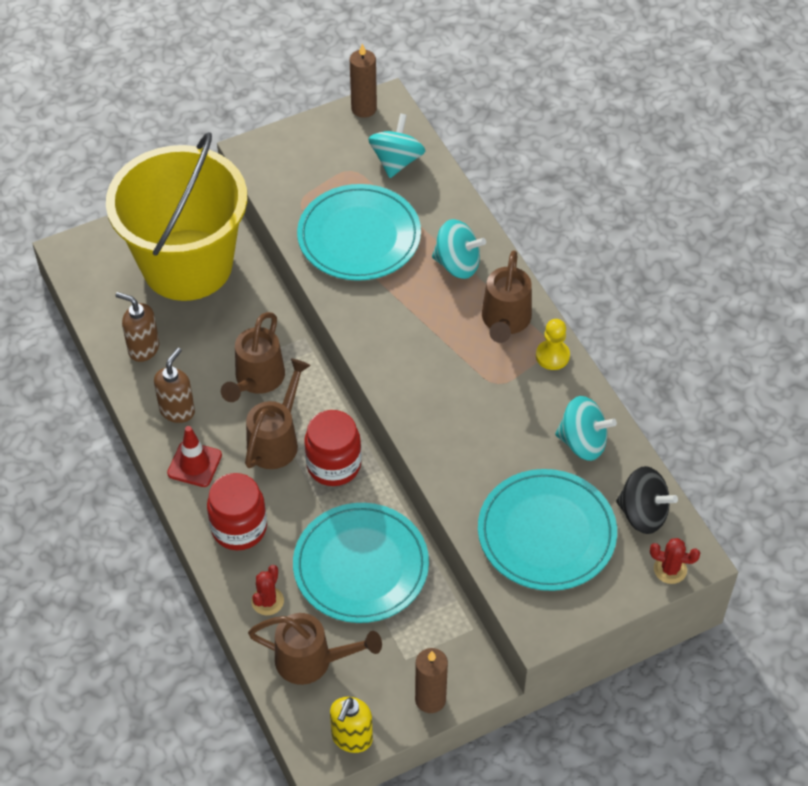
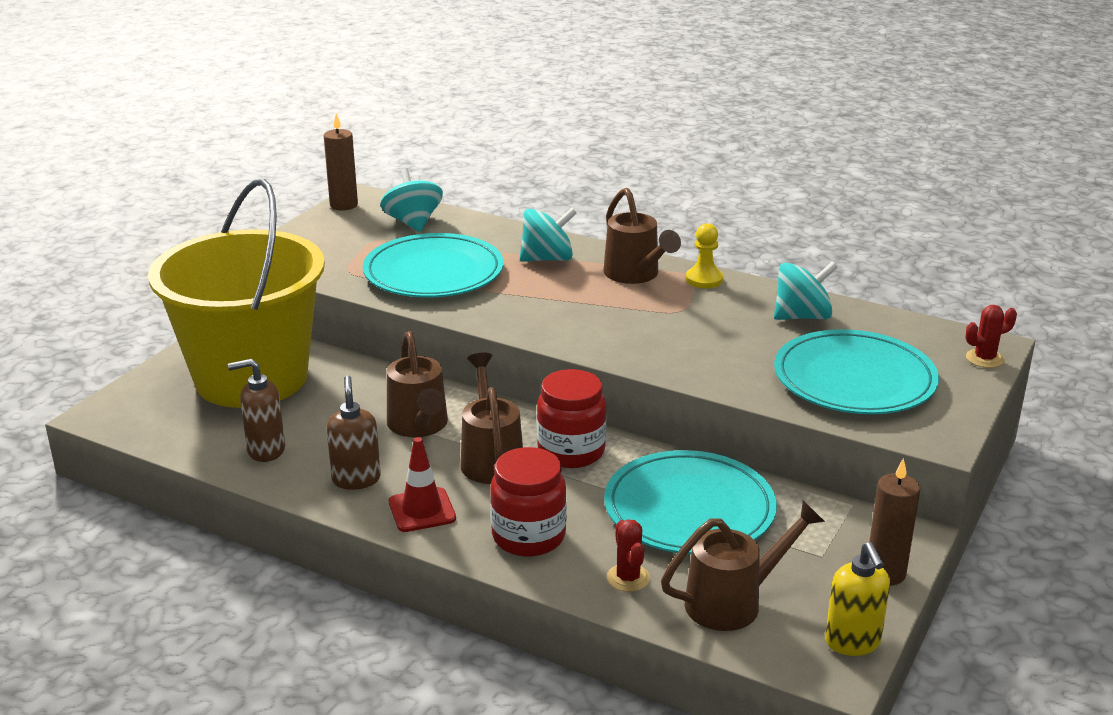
camera: 35 degrees left, 25 degrees down
black spinning top [616,466,678,534] -> none

